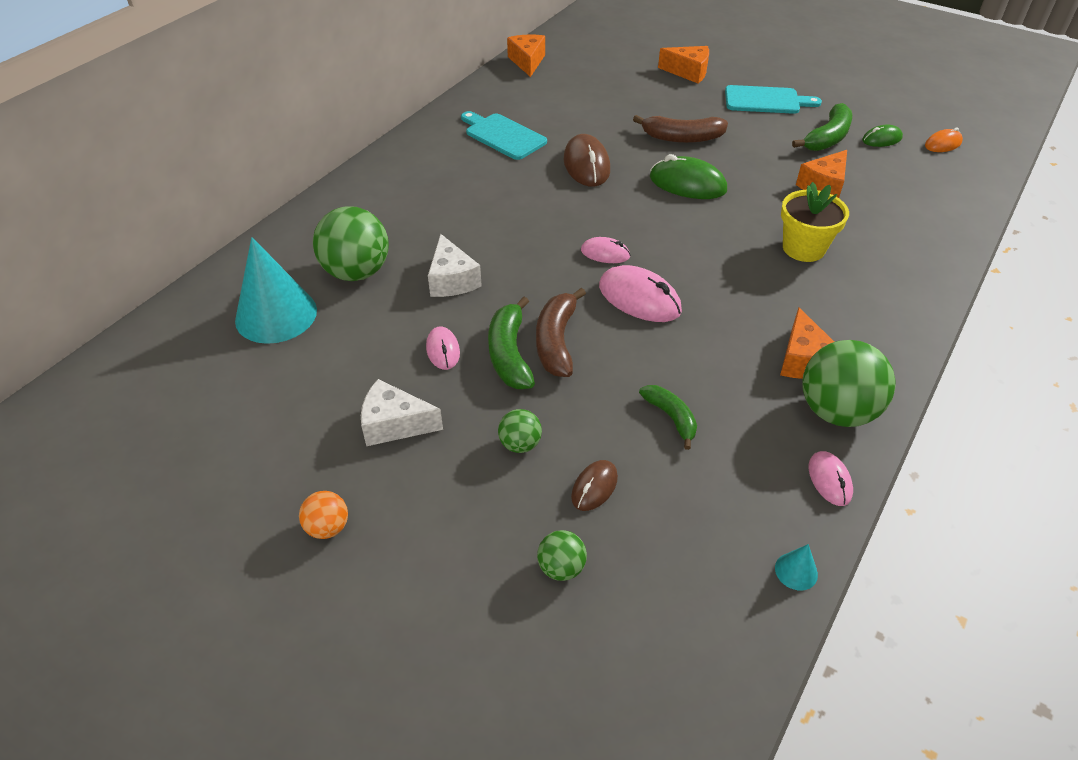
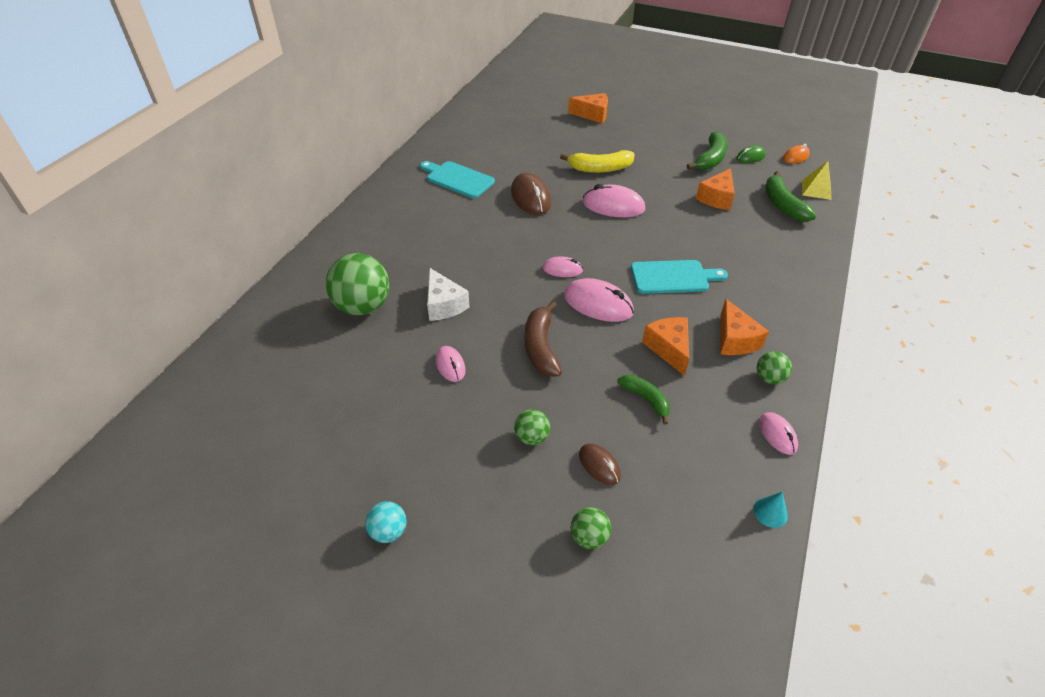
camera: 10 degrees left, 0 degrees up
turquoise cone [235,237,317,344] -> none
orange ball [299,491,348,539] -> turquoise ball [365,501,407,543]
white cheese [361,379,443,446] -> none
green banana [488,296,535,389] -> green banana moved to [765,171,817,222]
orange cheese [507,34,545,77] -> orange cheese moved to [642,317,689,376]
brown mouse [571,460,618,511] -> brown mouse turned 60 degrees counterclockwise [579,444,621,485]
brown banana [633,115,728,143] -> yellow banana [560,150,634,173]
green mouse [650,154,727,199] -> pink mouse [583,184,645,217]
turquoise cutting board [725,85,822,114] -> turquoise cutting board moved to [631,260,728,294]
yellow flower pot [781,182,849,262] -> none
green ball [802,340,896,427] -> green ball [757,351,792,384], size x0.50
none -> yellow pyramid [802,161,832,200]

